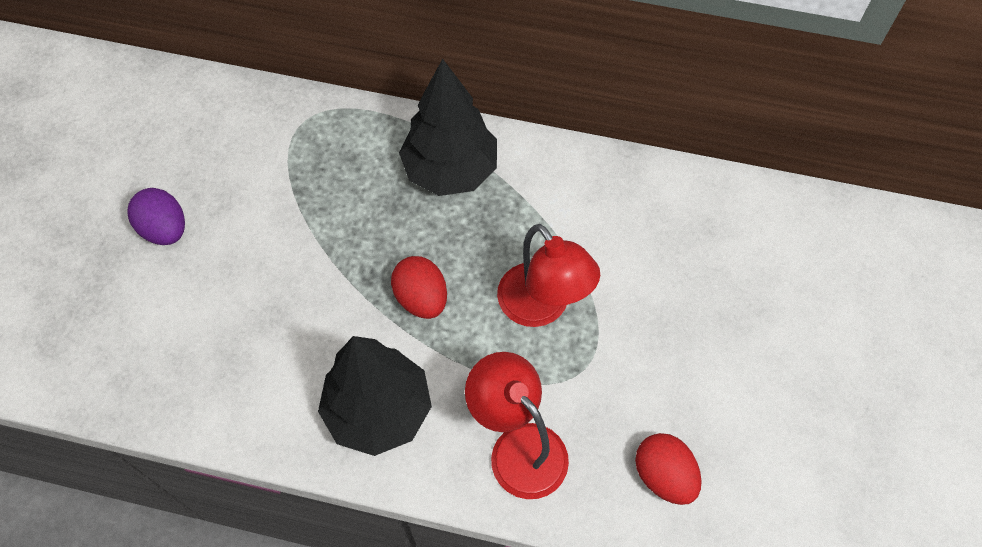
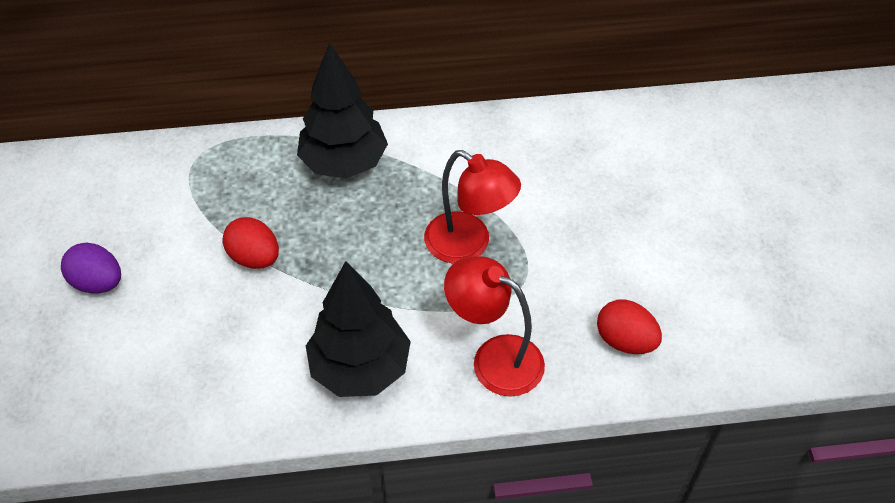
camera: 20 degrees left, 10 degrees down
red egg [391,256,447,319] -> red egg moved to [222,217,279,269]

